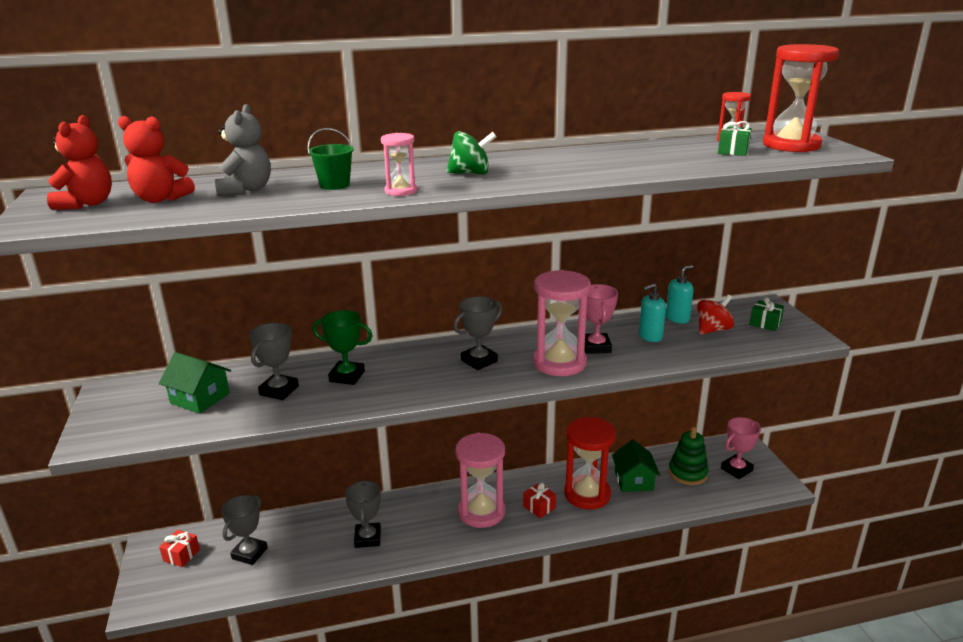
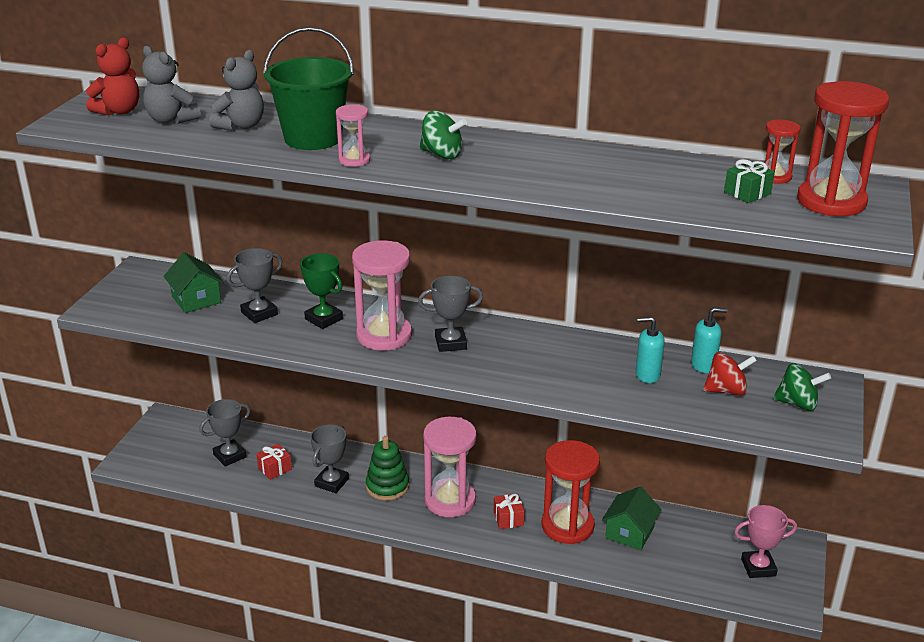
camera: 30 degrees right, 5 degrees up
red teddy bear [118,116,195,203] -> grey teddy bear [142,46,201,124]
red gift [159,530,200,567] -> red gift moved to [256,444,292,480]
green bucket [308,128,354,190] -> green bucket [263,27,354,150], size x2.00
pink hourglass [533,270,591,376] -> pink hourglass moved to [352,240,412,351]
pink trophy [585,284,618,354] -> none
green stacking toy [669,427,709,485] -> green stacking toy moved to [366,436,409,501]
green gift [749,297,784,331] -> green spinning top [773,363,831,411]

